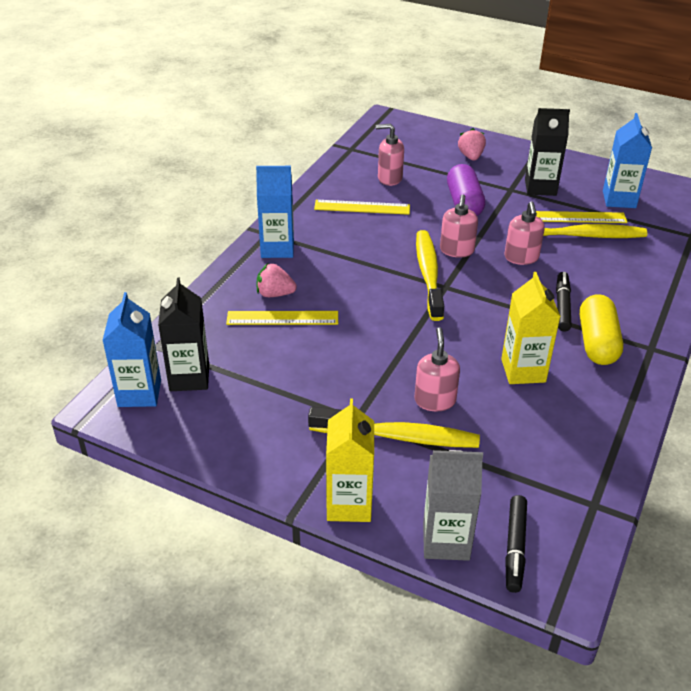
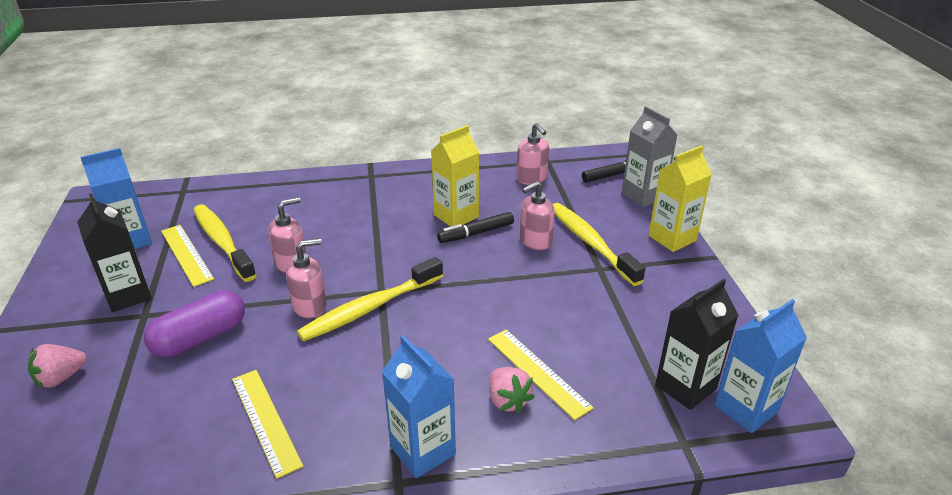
camera: 125 degrees left, 5 degrees down
pink soap dispenser [376,124,404,186] -> pink soap dispenser moved to [517,123,549,185]
black marker [556,272,572,332] -> black marker moved to [437,212,514,243]
yellow capsule [580,294,623,365] -> none

